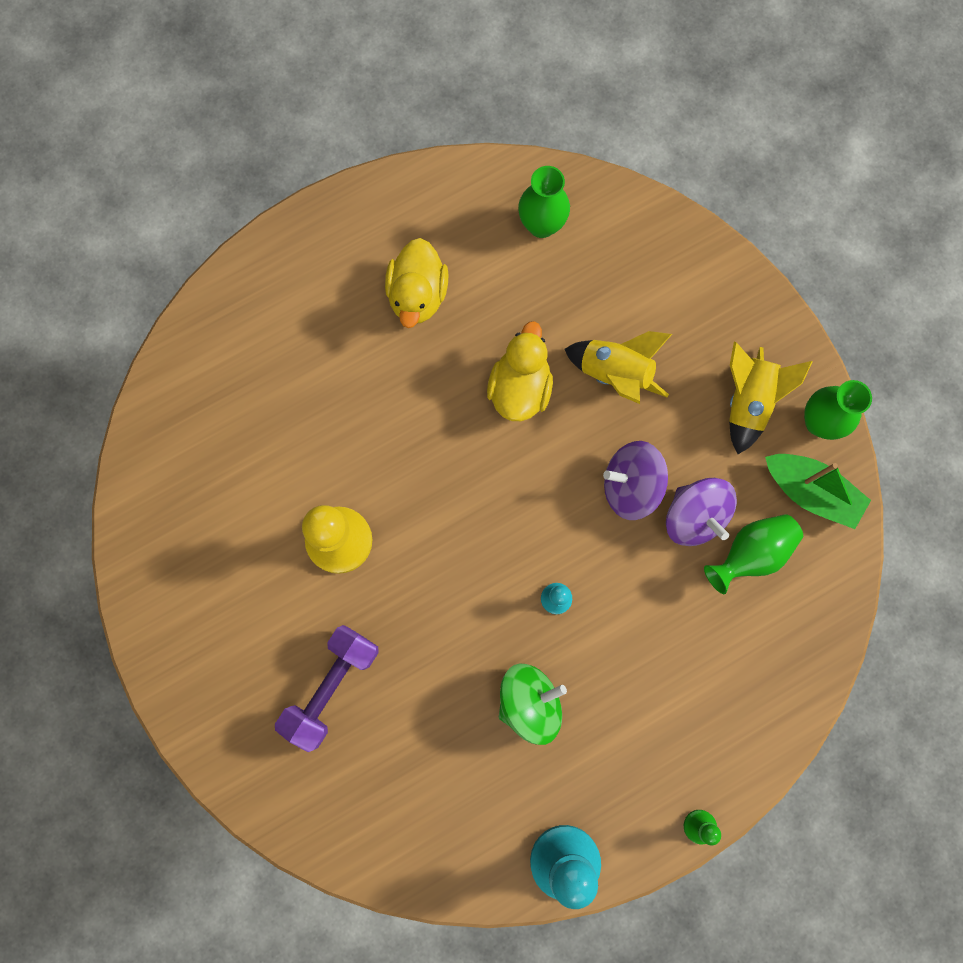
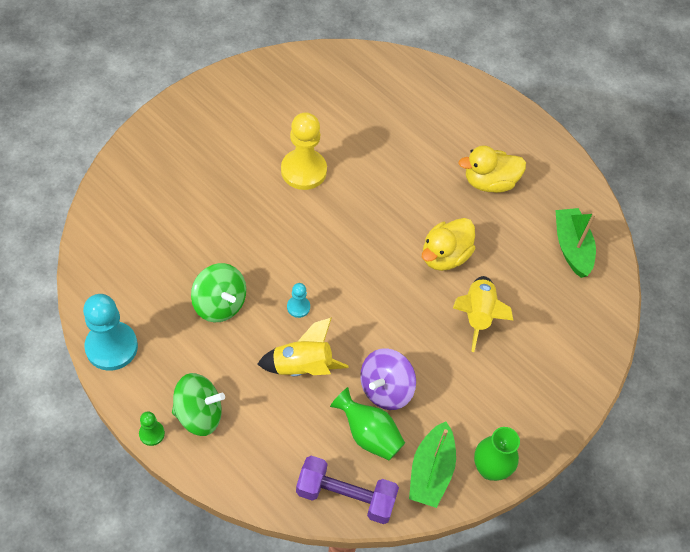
camera: 70 degrees right, 20 degrees down
purple dumbbell [275,625,379,752] -> purple dumbbell moved to [296,456,399,524]
yellow duck [487,321,553,421] -> yellow duck turned 135 degrees clockwise [422,218,475,271]
green vase [518,166,570,238] -> green boat [555,208,596,278]
purple spinning top [603,441,668,520] -> none
yellow rocket [729,342,813,454] -> yellow rocket moved to [257,317,348,376]
none -> green spinning top [172,373,225,436]

